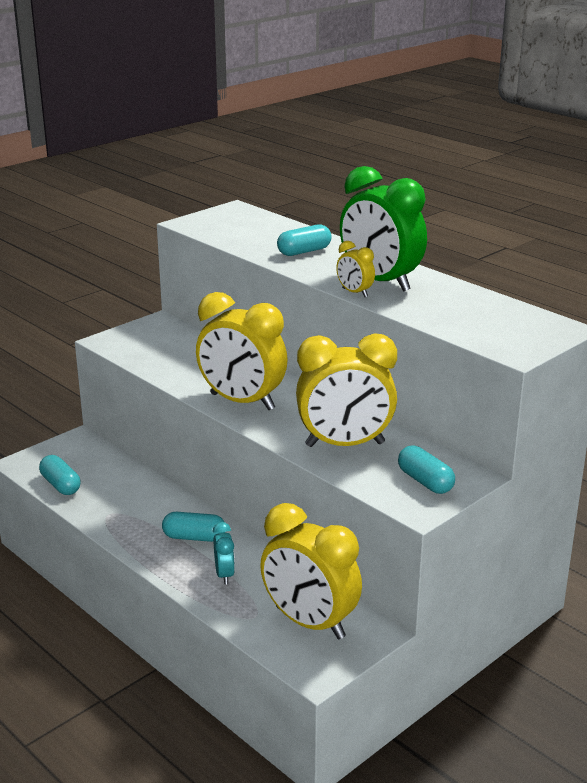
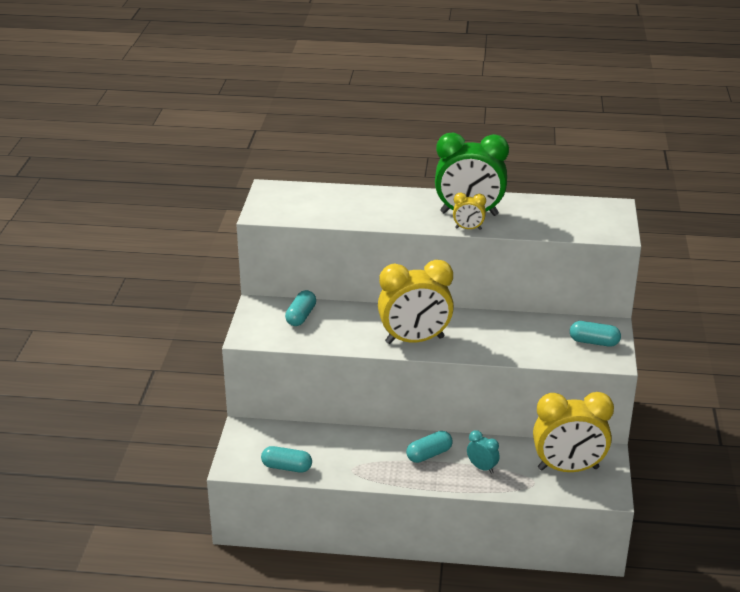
camera: 40 degrees left, 5 degrees up
turquoise capsule [277,224,332,256] -> turquoise capsule moved to [285,290,316,326]
yellow clock [296,333,397,447] -> none

